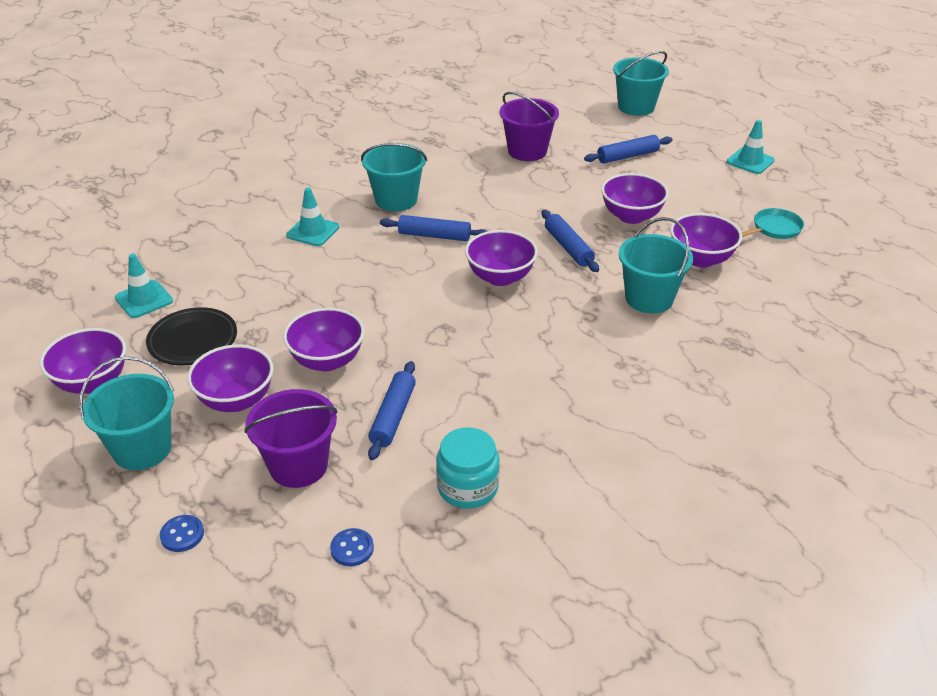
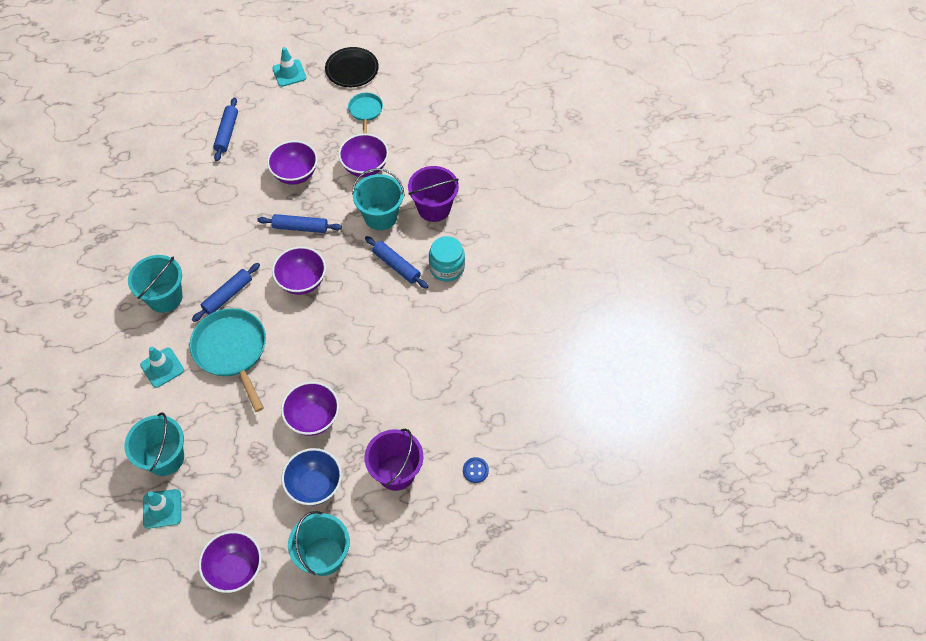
camera: 60 degrees left, 20 degrees up
black plate [146,307,237,365] -> black plate moved to [325,47,379,87]
blue button [160,515,204,552] -> none
purple bowl [187,344,274,412] -> blue bowl [282,448,342,505]
blue rolling pin [368,361,416,460] -> blue rolling pin moved to [365,236,429,289]
turquoise jar [436,427,500,509] -> turquoise jar moved to [429,236,465,281]
purple bucket [500,92,559,161] -> purple bucket moved to [408,166,459,222]
turquoise bucket [613,51,669,116] -> turquoise bucket moved to [124,413,184,476]
none -> turquoise pan [190,308,266,412]

